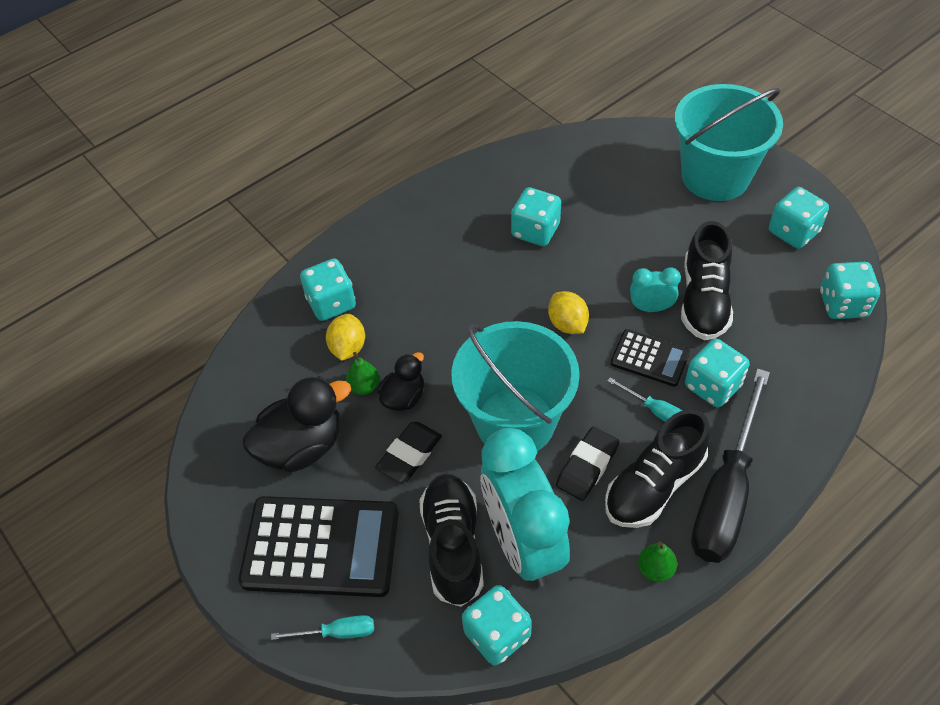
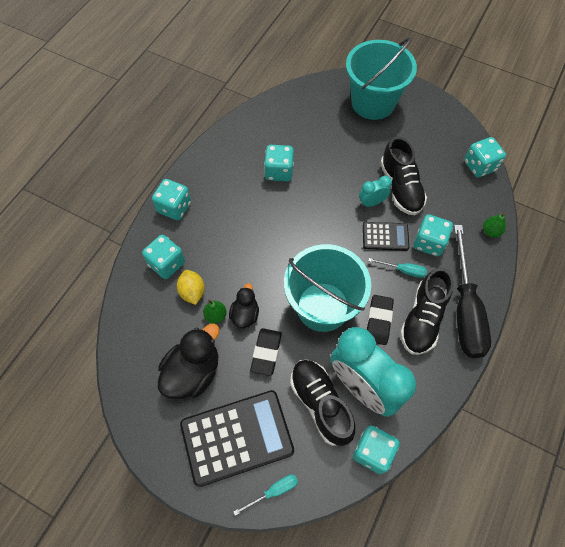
camera: 25 degrees left, 10 degrees up
yellow lemon [548,291,589,334] -> none
green pear [638,541,677,582] -> green pear moved to [483,213,506,237]
turquoise dice [769,187,829,249] -> turquoise dice moved to [152,179,191,220]

